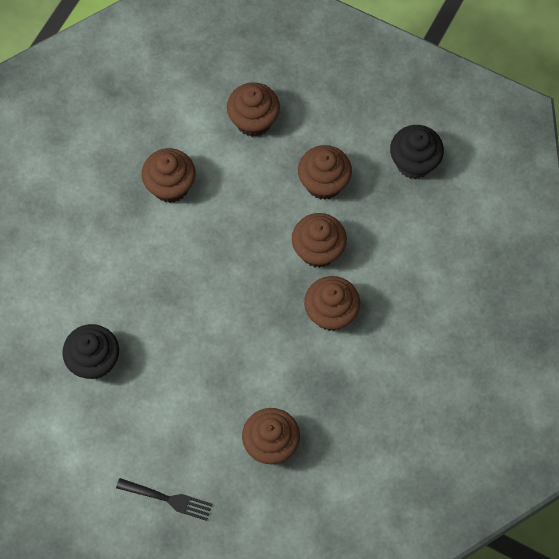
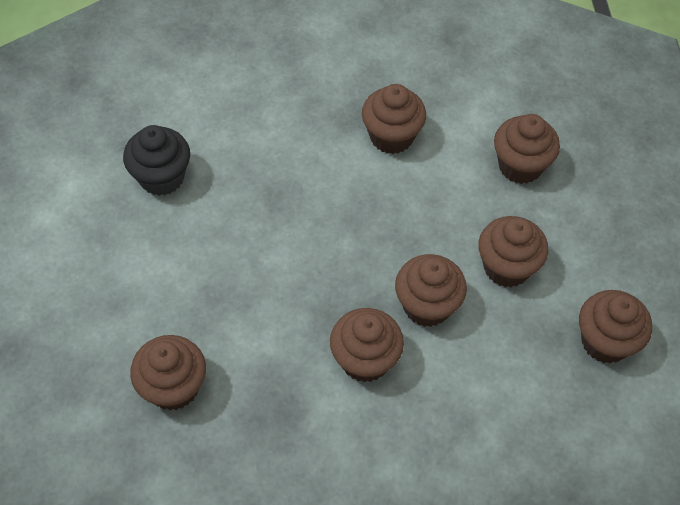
camera: 55 degrees right, 10 degrees down
black fork [116,478,213,521] -> none
black cupcake [390,125,444,179] -> brown cupcake [579,290,652,363]

